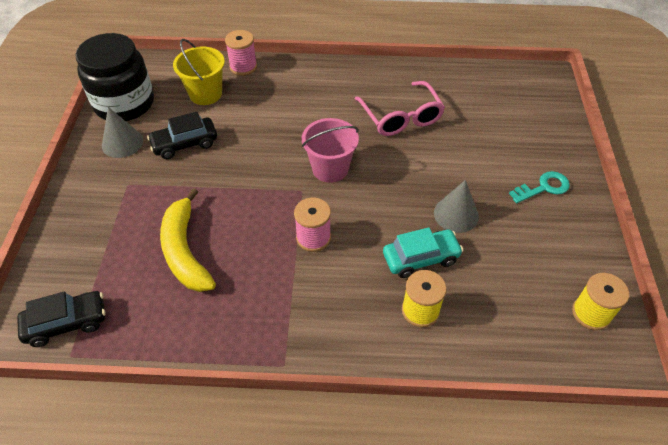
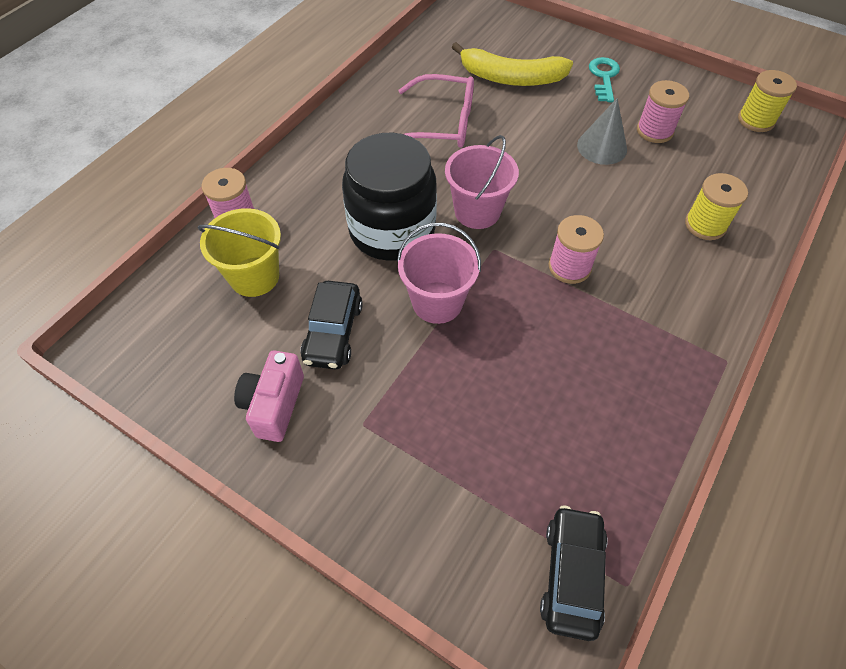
camera: 60 degrees left, 5 degrees up
black jar [76,33,154,121] -> black jar moved to [342,133,437,261]
grey cone [102,107,143,158] -> pink camera [234,350,304,442]
yellow banana [160,188,216,292] -> yellow banana moved to [452,42,573,86]
turquoise car [383,227,463,278] -> none
none -> pink bucket [397,223,481,324]
none -> pink spool [637,80,689,143]

